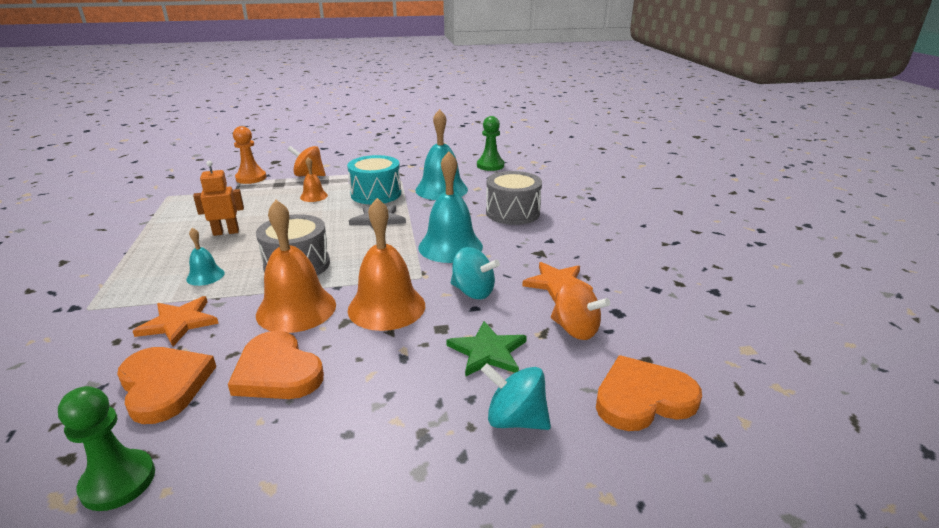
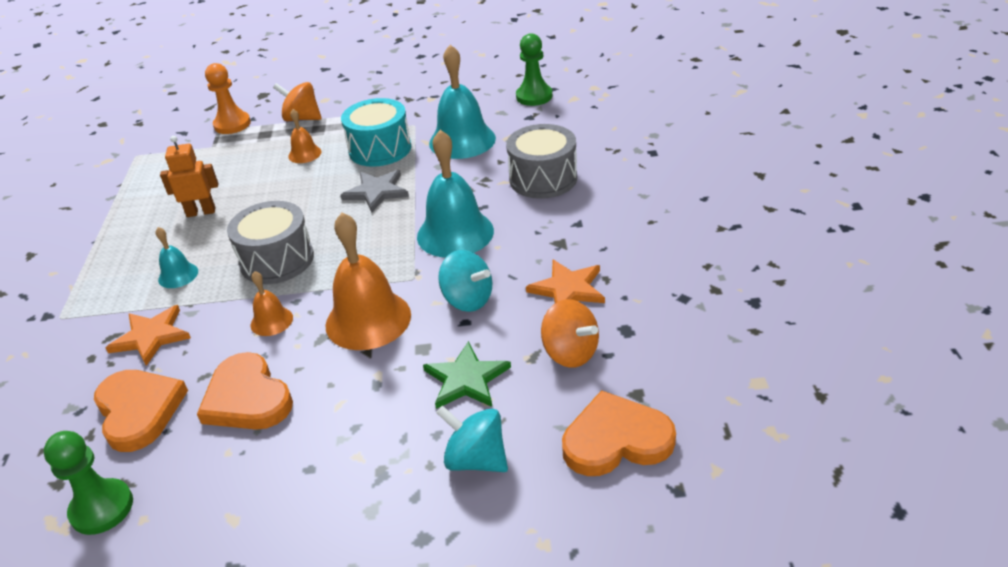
camera: 10 degrees right, 10 degrees up
orange bell [256,200,336,333] -> orange bell [251,271,293,336], size x0.50

